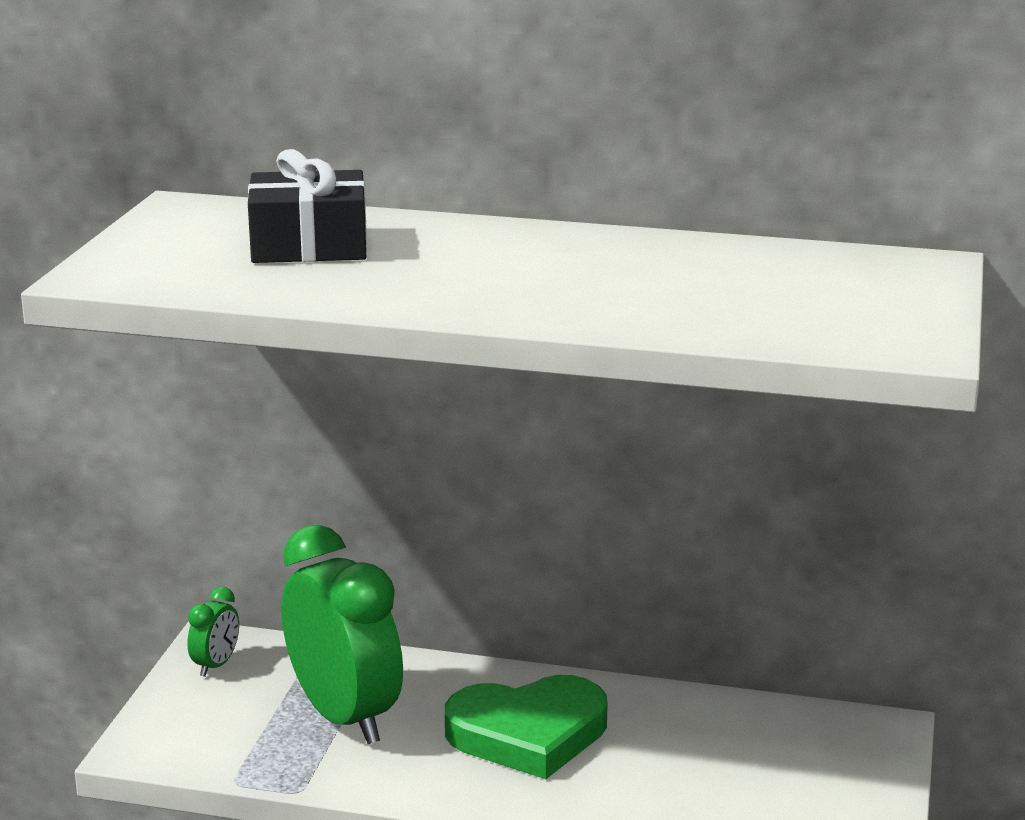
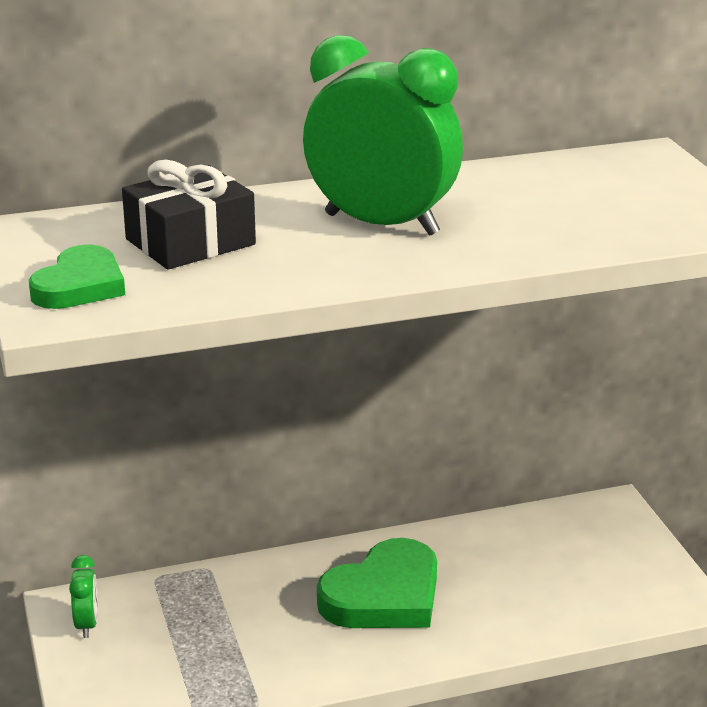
camera: 30 degrees left, 5 degrees up
green clock [282,525,403,744] -> green clock moved to [303,35,463,236]
none -> green heart [29,245,125,309]

